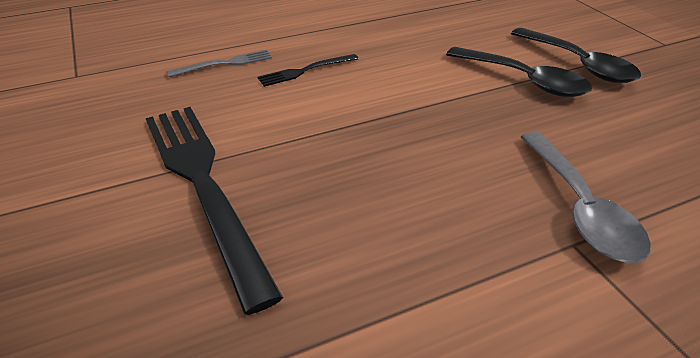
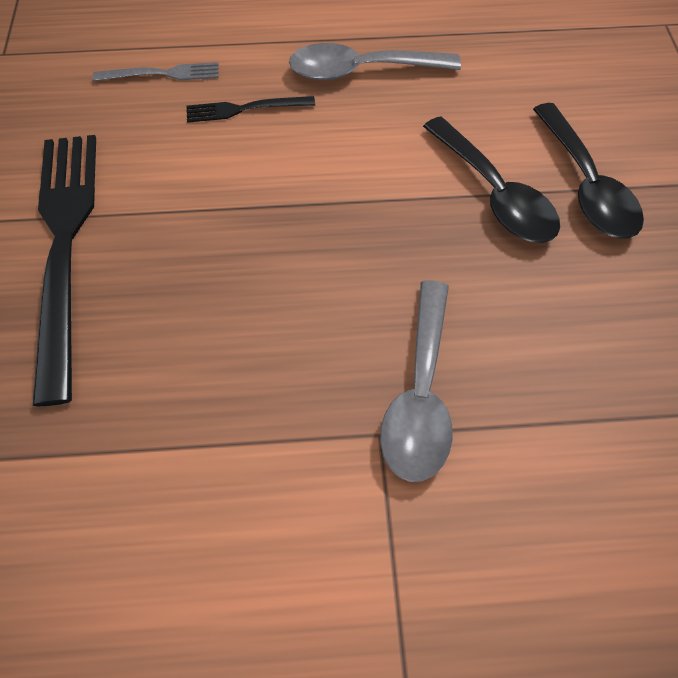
camera: 20 degrees right, 20 degrees up
none -> grey spoon [289,43,461,80]

